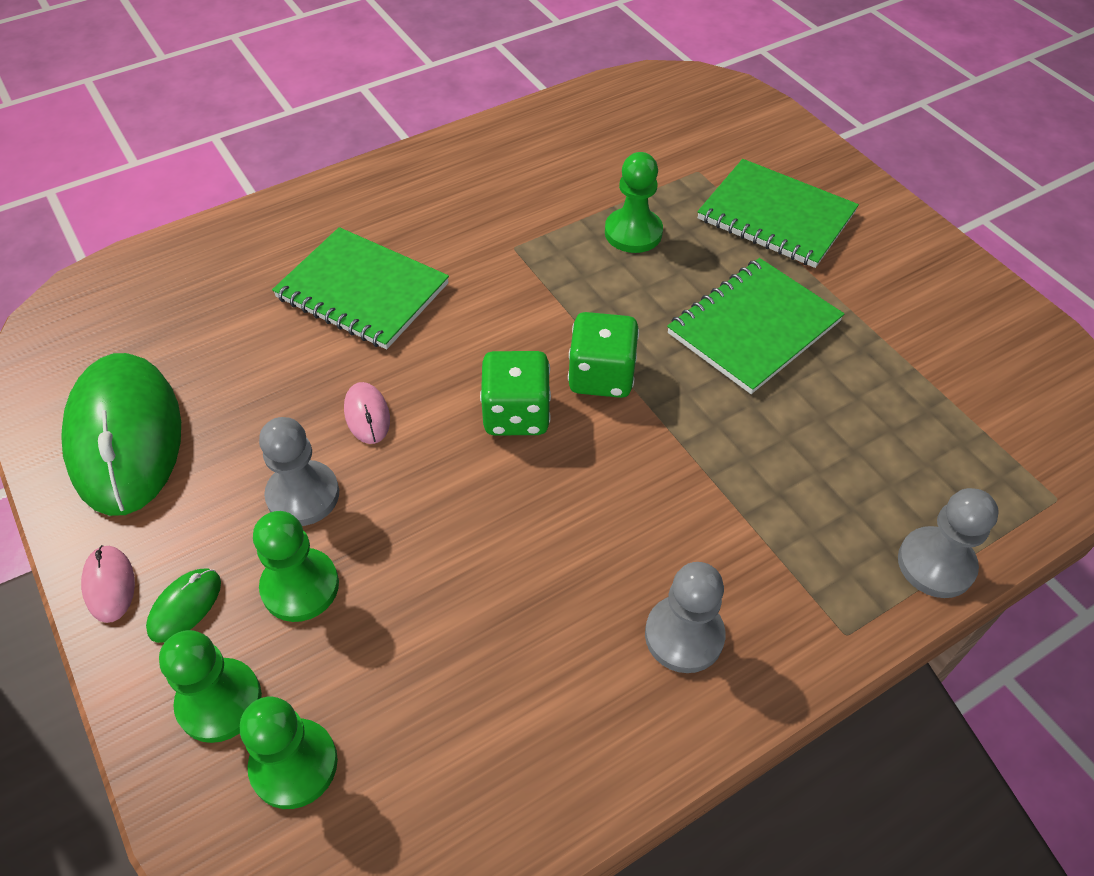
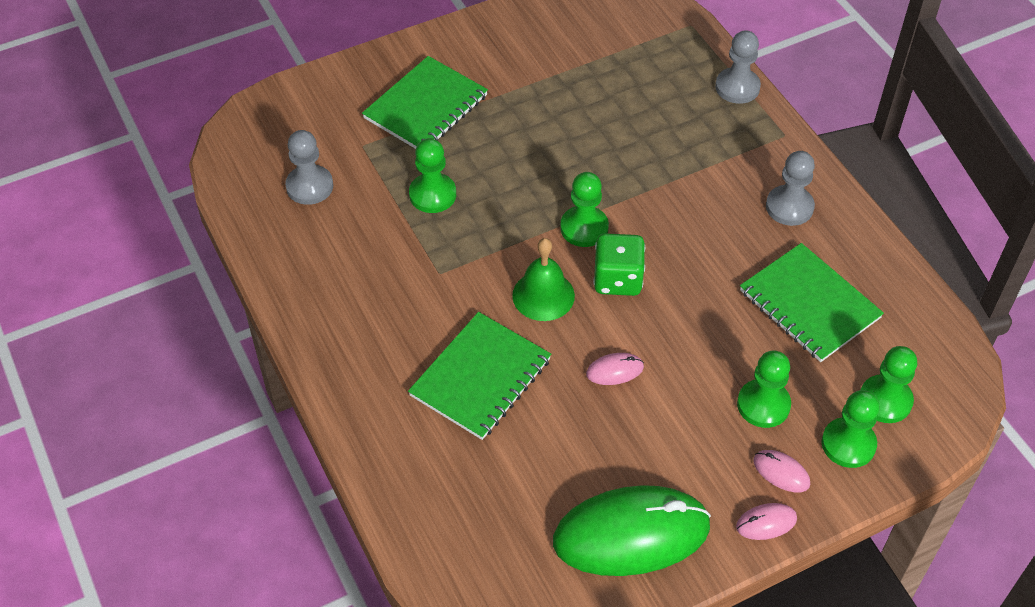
camera: 85 degrees left, 0 degrees up
green mouse [146,568,221,643] -> pink mouse [753,450,810,492]
grey pawn [259,417,339,526] -> grey pawn moved to [285,130,333,205]
green dice [568,312,639,398] -> green pawn [560,172,609,247]
green notebook [667,258,844,394] -> green notebook moved to [740,243,884,362]
none -> green bell [512,238,575,321]

